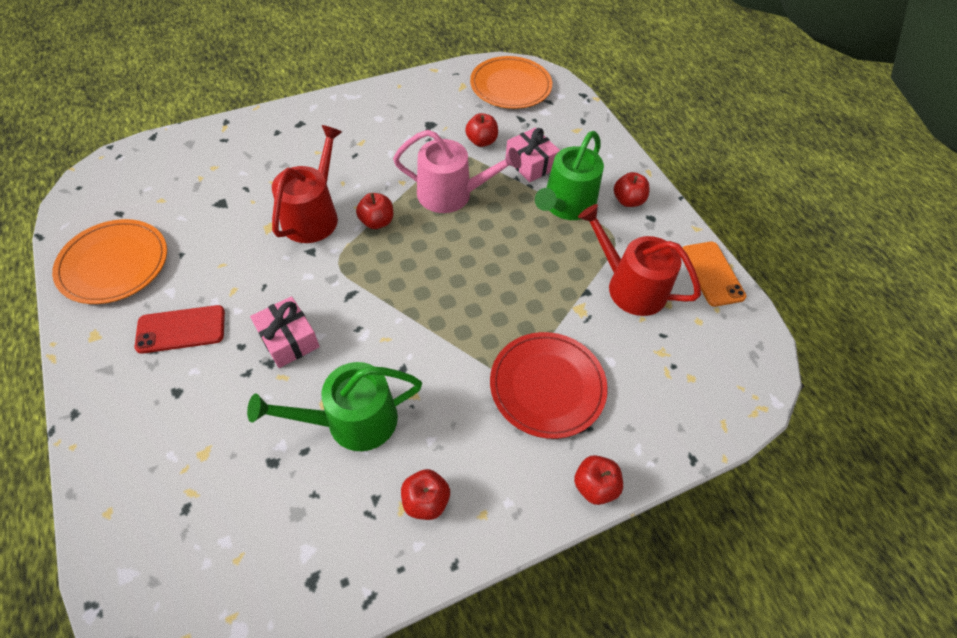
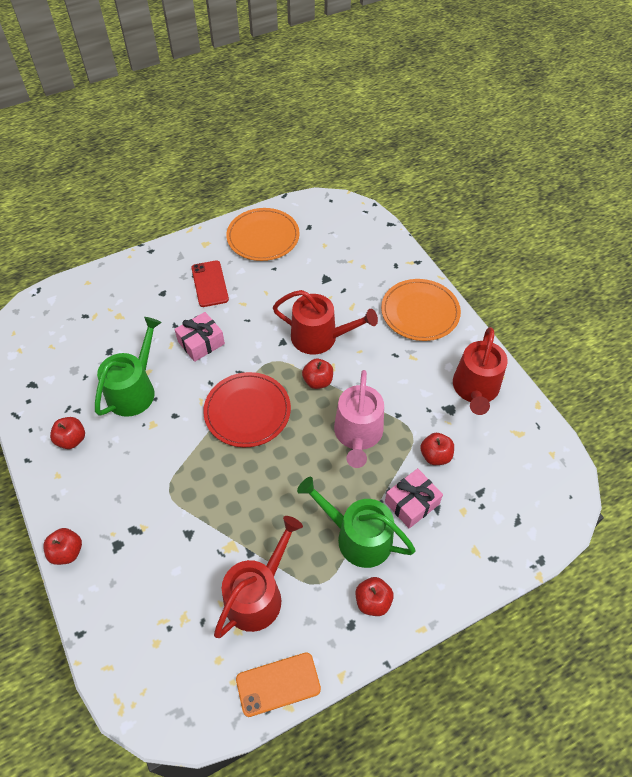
camera: 90 degrees right, 0 degrees up
green watering can [247,362,422,451] -> green watering can turned 45 degrees clockwise [95,317,162,417]
orange plate [470,56,552,109] -> orange plate moved to [381,279,461,341]
red plate [490,332,608,439] -> red plate moved to [203,372,291,447]
none -> red watering can [453,327,508,415]

